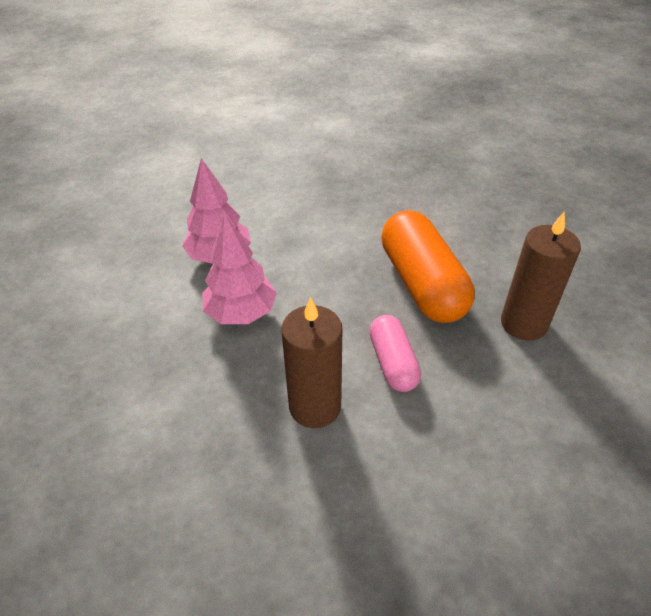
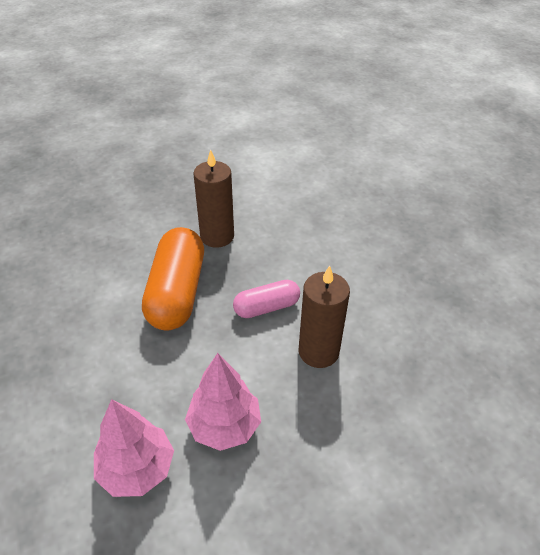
camera: 100 degrees left, 0 degrees up
orange capsule [381,210,475,323] -> orange capsule turned 60 degrees counterclockwise [142,227,204,331]

